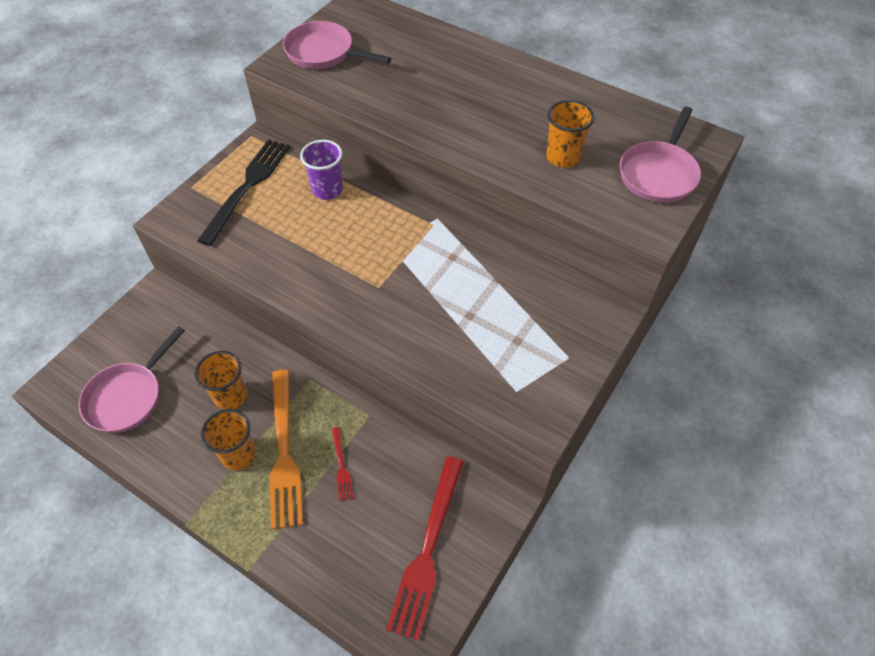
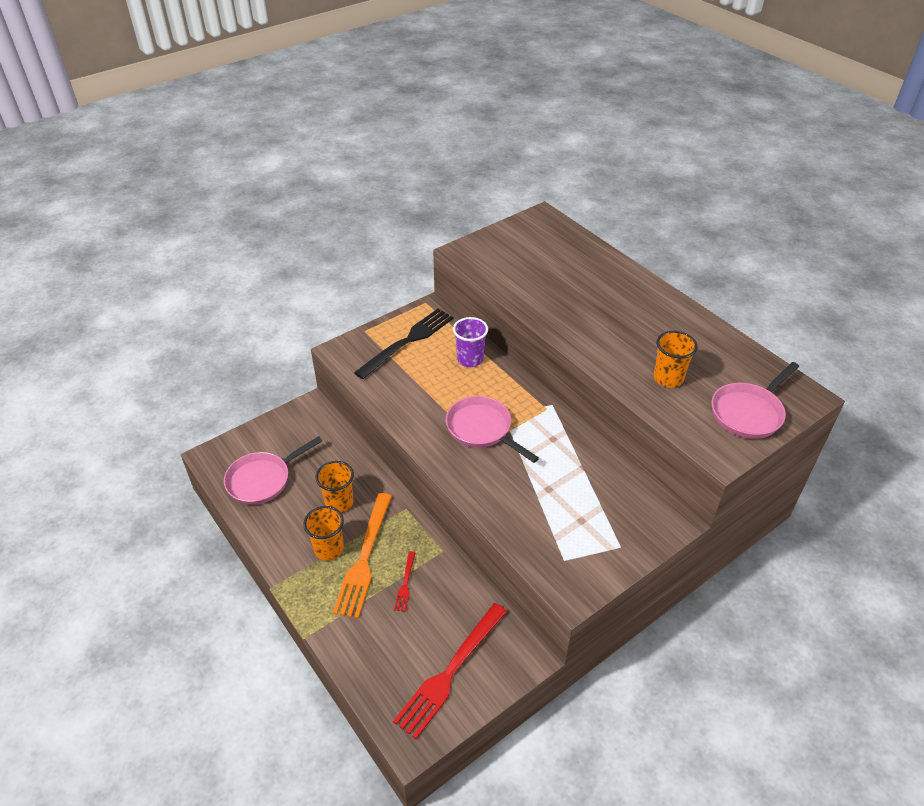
camera: 20 degrees right, 10 degrees down
pink pan [283,21,391,69] -> pink pan moved to [446,396,539,463]

